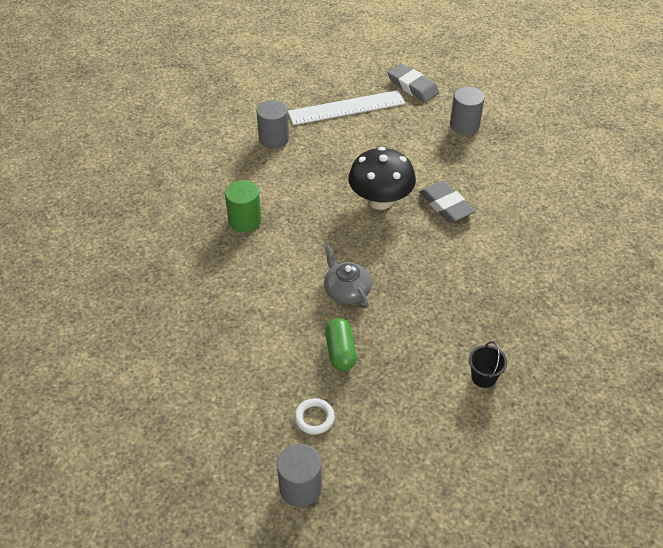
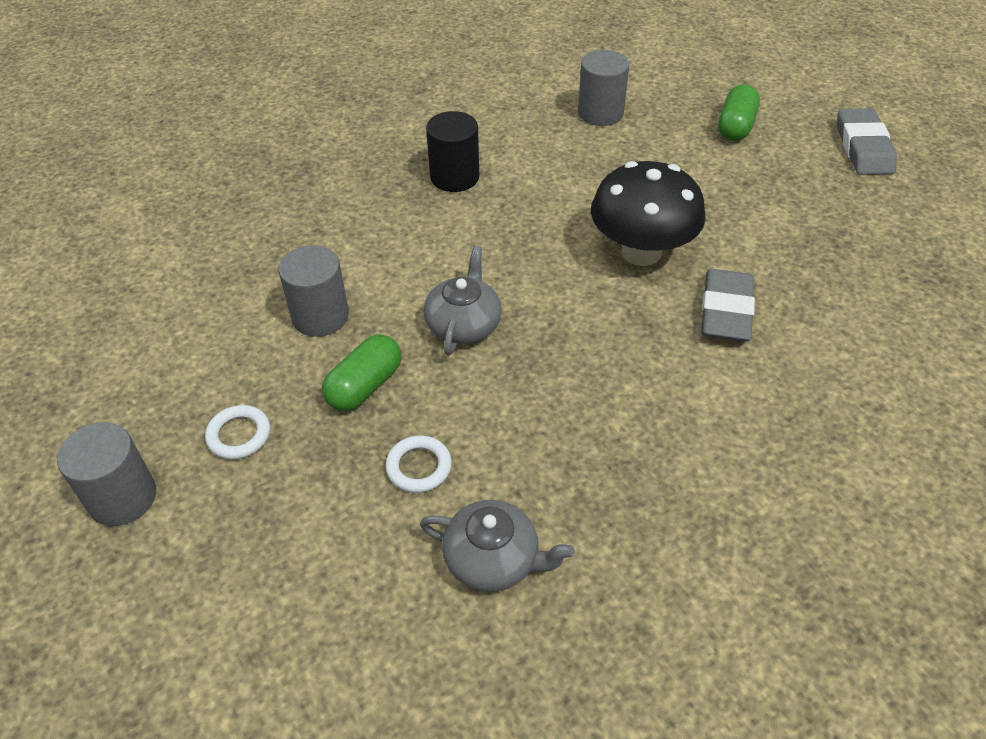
camera: 45 degrees right, 0 degrees up
green cylinder [225,180,262,232] -> black cylinder [426,111,479,192]
white ruler [288,90,405,125] -> green capsule [718,84,760,141]
grey cylinder [450,87,484,135] -> grey cylinder moved to [279,245,349,337]
black bucket [469,341,507,388] -> grey teapot [420,500,575,592]
none -> white ring [385,436,452,493]

